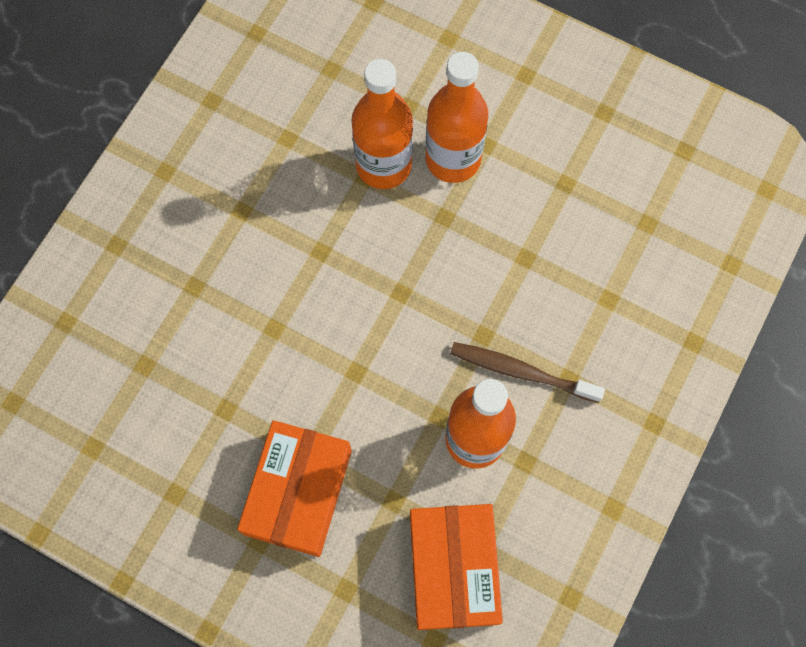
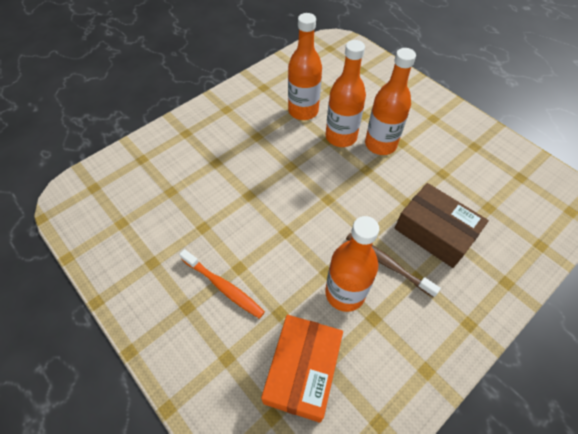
camera: 20 degrees right, 15 degrees down
orange box [237,420,352,557] -> orange toothbrush [179,249,265,319]
none -> orange bottle [288,13,322,120]
none -> brown box [394,183,489,268]

